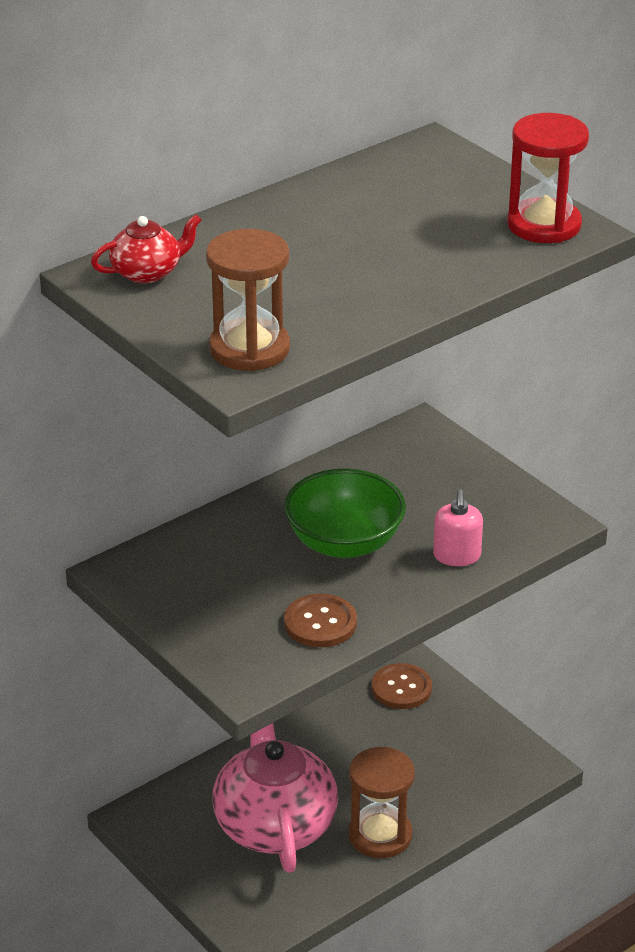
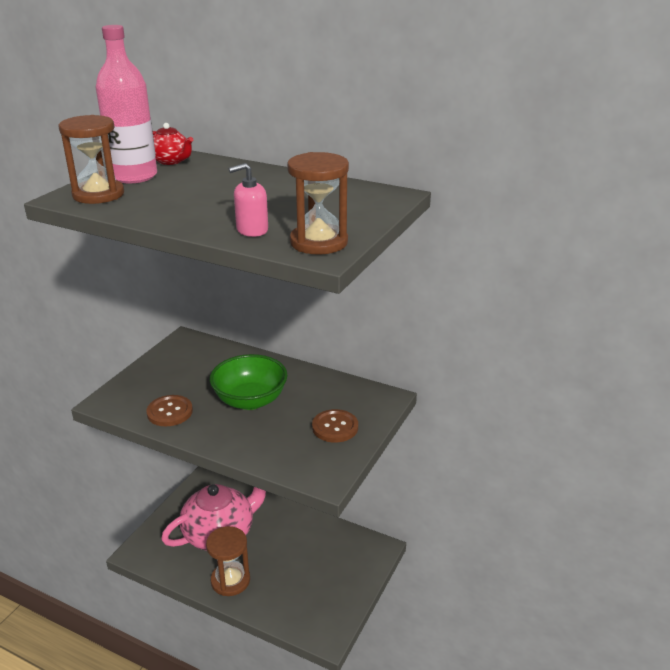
camera: 65 degrees right, 5 degrees down
brown button [372,663,432,709] -> brown button moved to [312,409,358,442]
pink soap dispenser [433,489,483,566] -> pink soap dispenser moved to [229,163,268,237]
red hourglass [507,113,589,243] -> brown hourglass [287,152,349,255]
none -> pink bottle [96,25,157,183]

